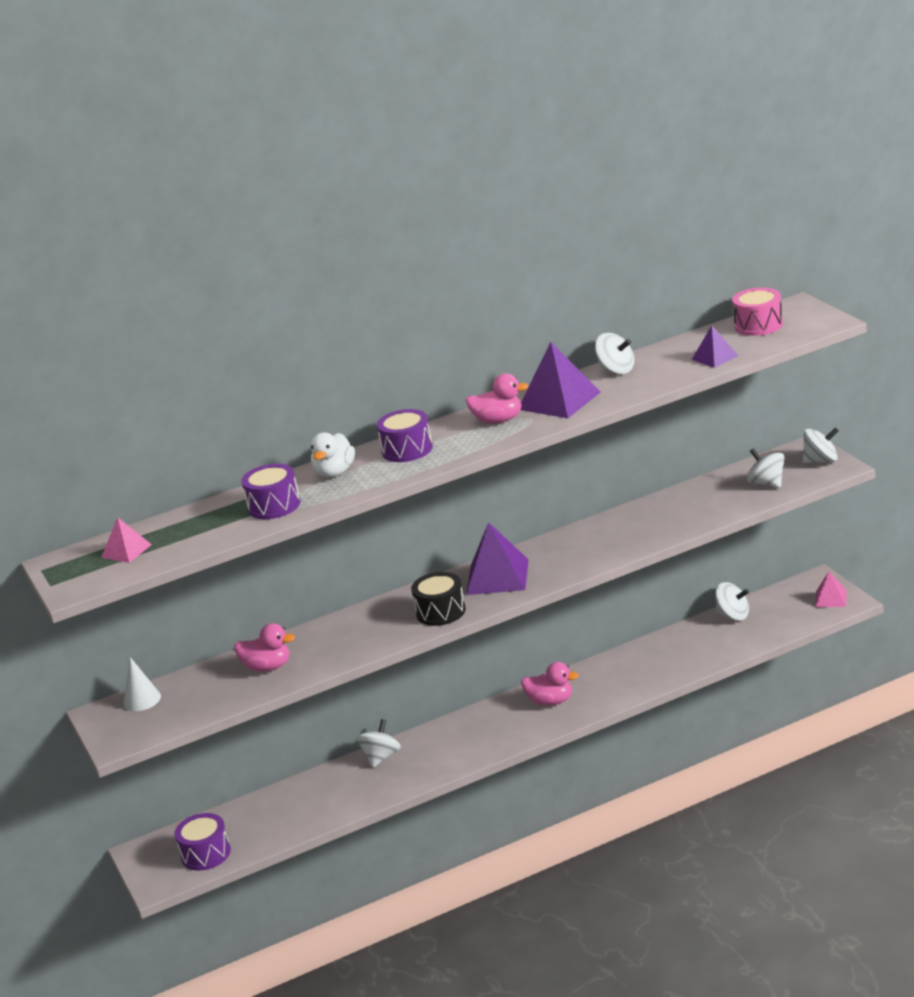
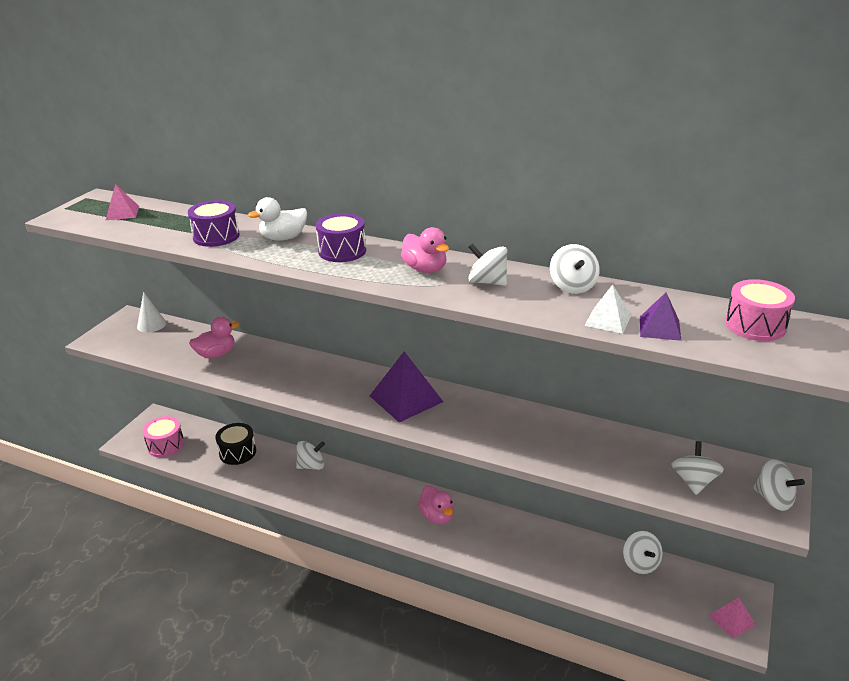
camera: 45 degrees right, 5 degrees up
purple drum [174,813,231,871] -> pink drum [142,416,184,457]
pink duck [234,623,295,672] -> pink duck turned 90 degrees counterclockwise [189,317,240,358]
black drum [411,572,466,626] -> black drum moved to [215,423,256,465]
purple pyramid [521,342,601,418] -> white spinning top [468,244,507,286]
none -> white pyramid [584,284,631,334]

